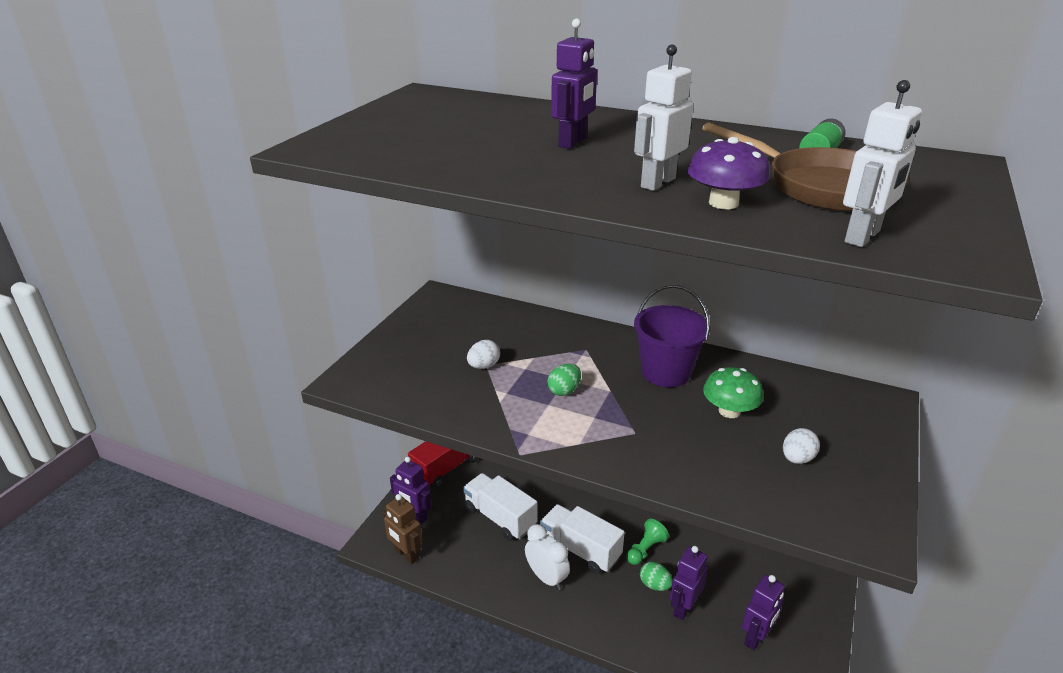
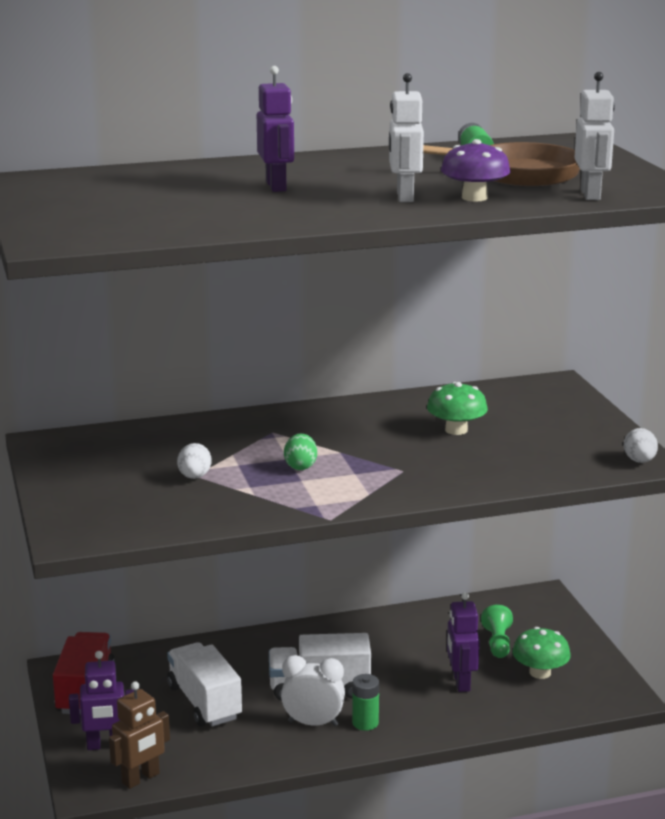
camera: 40 degrees left, 10 degrees down
brown robot [383,494,422,565] -> brown robot turned 45 degrees counterclockwise [109,681,170,789]
white truck [463,473,537,541] -> white truck turned 60 degrees clockwise [167,642,242,726]
green pawn [627,519,669,565] -> green pawn moved to [481,605,513,658]
purple bucket [634,285,710,387] -> none
green egg [640,562,673,591] -> none
purple robot [742,575,785,650] -> green mushroom [512,627,571,679]
white egg [783,428,820,464] -> white egg moved to [624,428,658,463]
none -> green battery [352,674,379,731]

